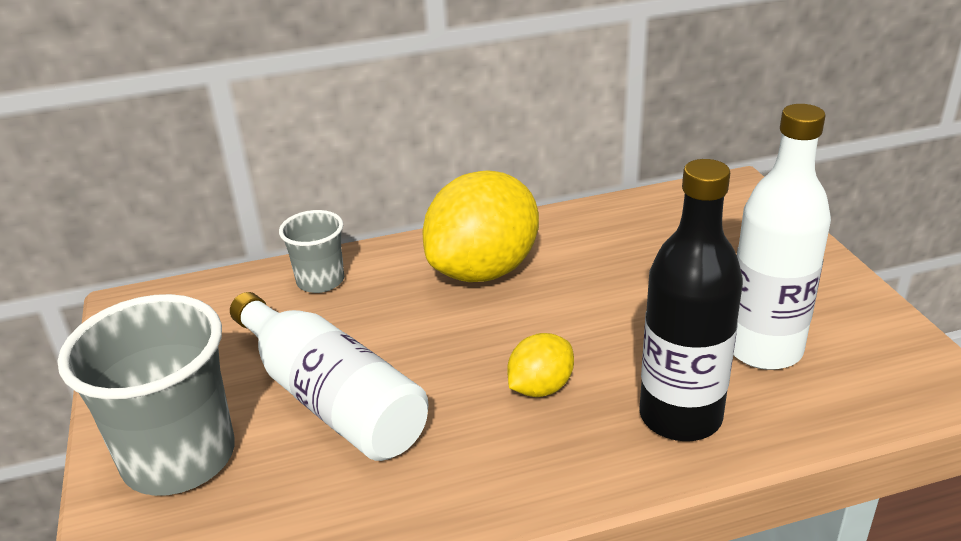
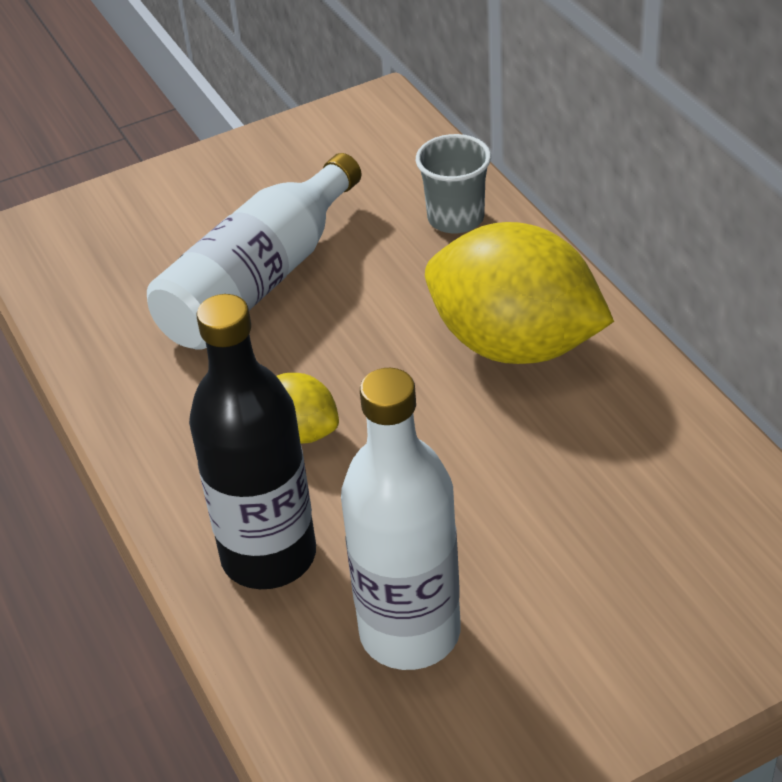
camera: 80 degrees right, 10 degrees up
grey cup [58,294,235,496] -> none

